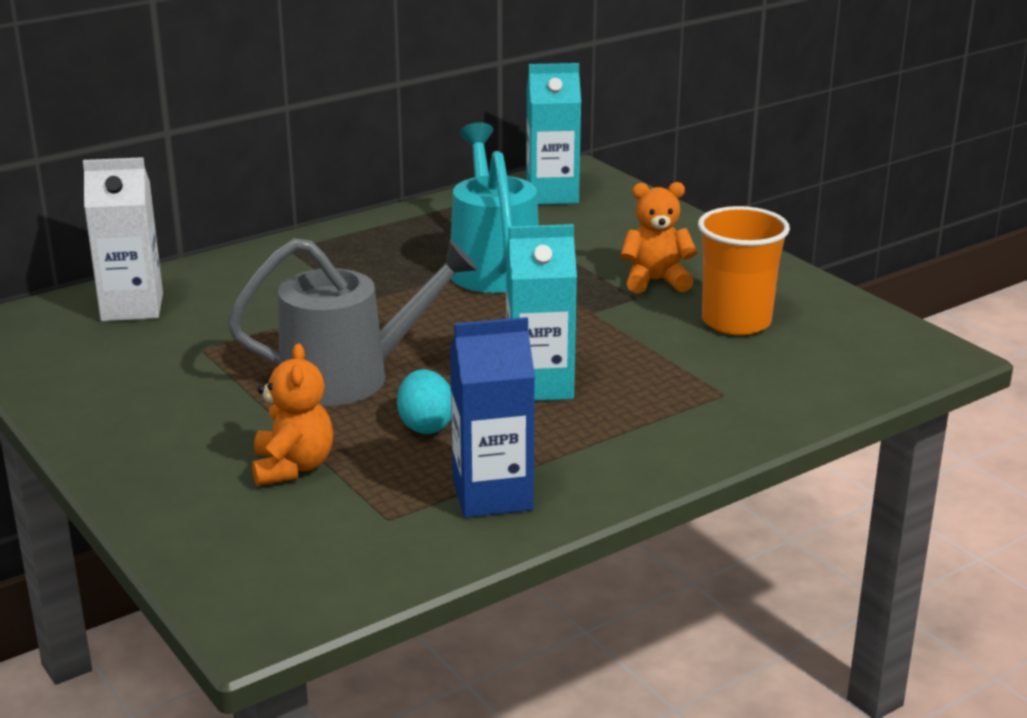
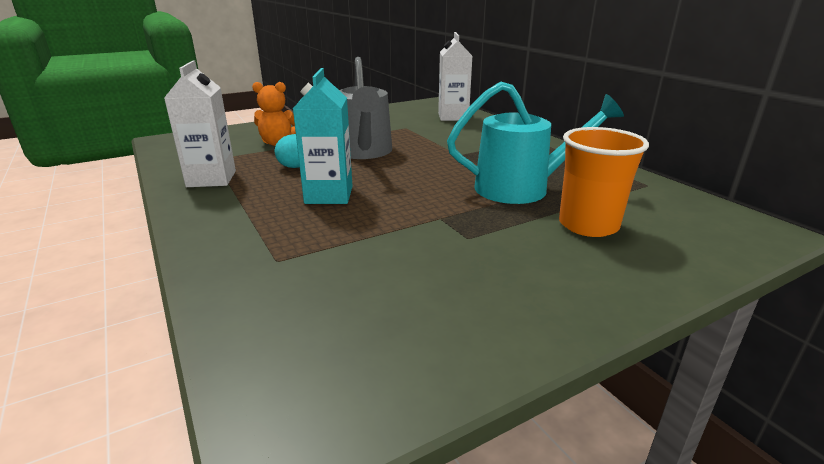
camera: 95 degrees right, 0 degrees up
blue carton [450,317,535,518] -> white carton [164,60,236,187]
turquoise carton [526,63,581,205] -> none
orange teddy bear [621,182,697,294] -> none
orange cup [698,206,790,335] -> orange cup moved to [559,127,649,237]

